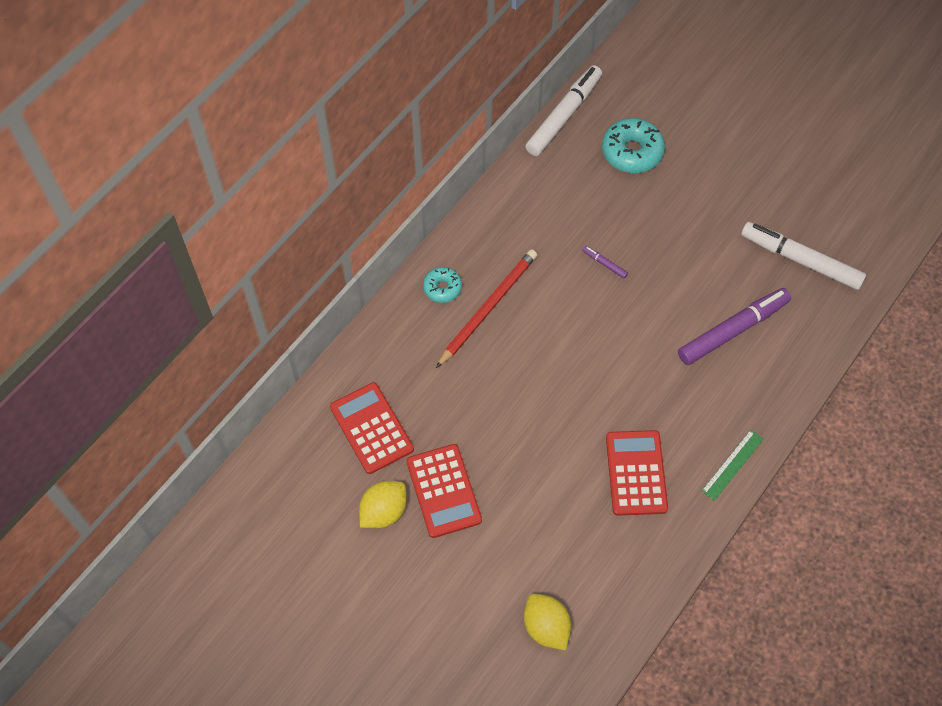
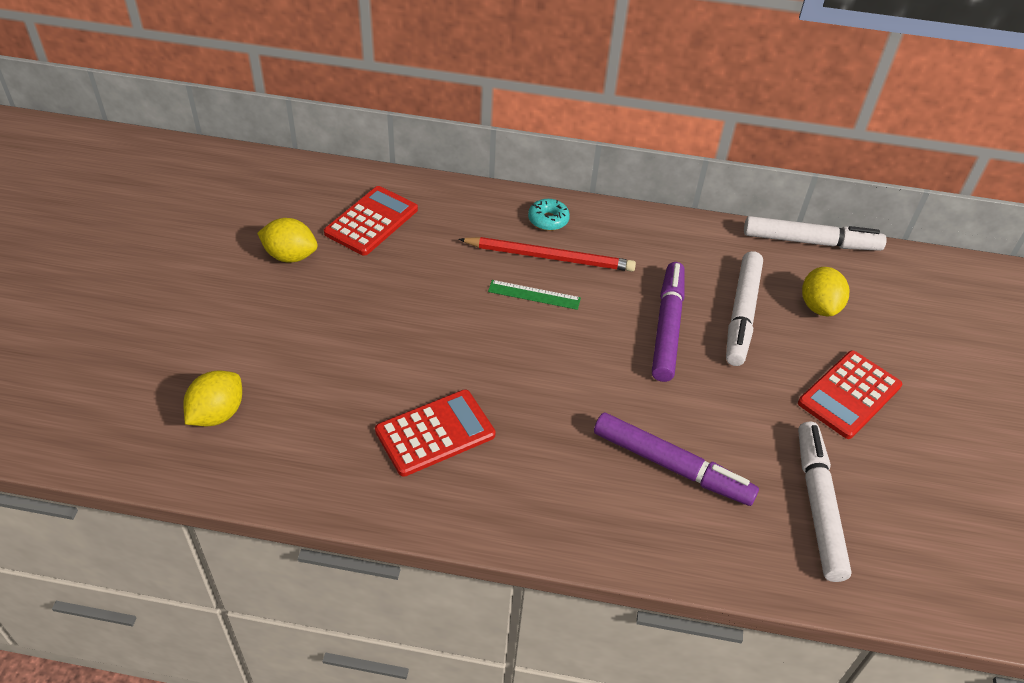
camera: 60 degrees right, 15 degrees down
red calculator [406,444,482,538] -> red calculator moved to [798,350,902,439]
purple marker [582,246,628,279] -> purple marker [652,262,685,382], size x2.46
turquoise donut [602,118,665,173] -> yellow lemon [802,267,849,316]
green ruler [702,430,764,501] -> green ruler moved to [488,280,581,310]
none -> white marker [726,251,763,366]

